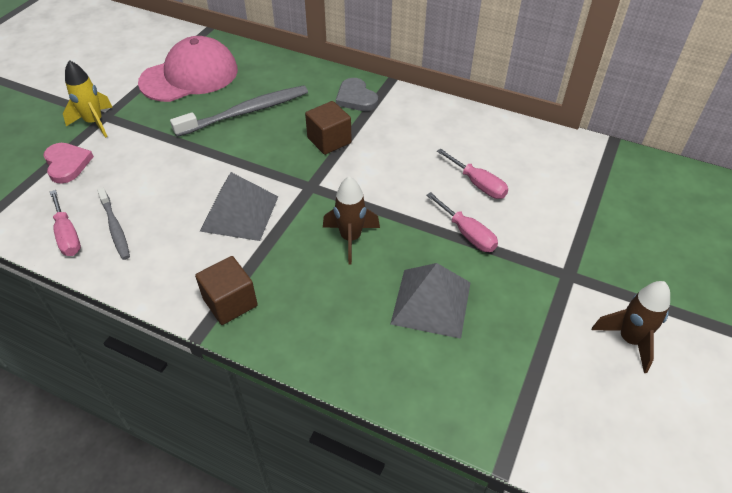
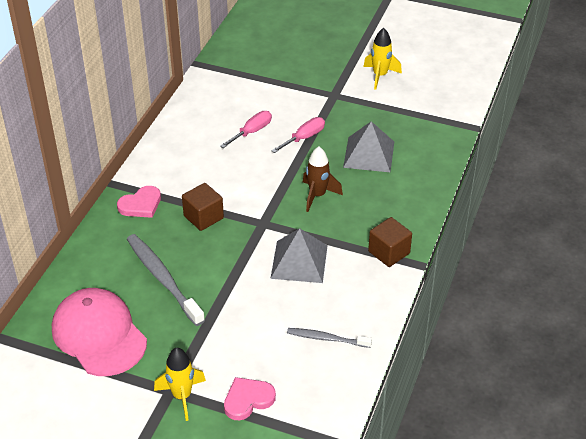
camera: 95 degrees left, 5 degrees down
pink screwdriver [50,190,81,256] -> none
grey toothbrush [97,188,130,260] -> grey toothbrush turned 135 degrees counterclockwise [287,328,372,348]
grey heart [336,78,378,111] -> pink heart [117,186,161,218]
brown rocket [592,281,670,373] -> yellow rocket [364,28,402,90]

